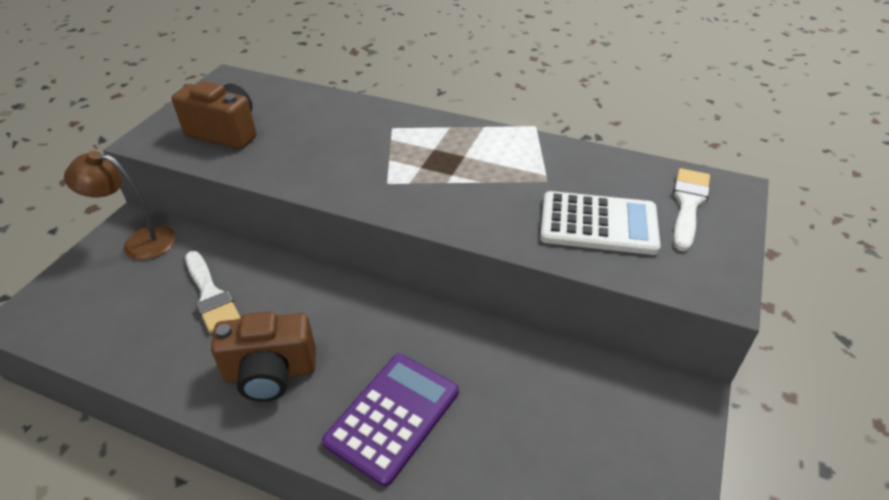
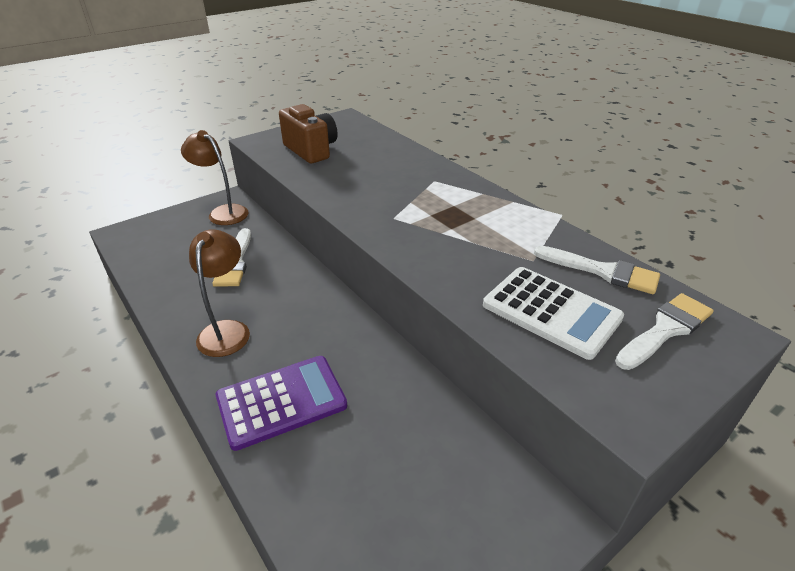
camera: 30 degrees right, 5 degrees down
brown camera [211,311,316,402] -> brown lamp [189,229,250,357]
none -> white brush [534,246,660,294]

